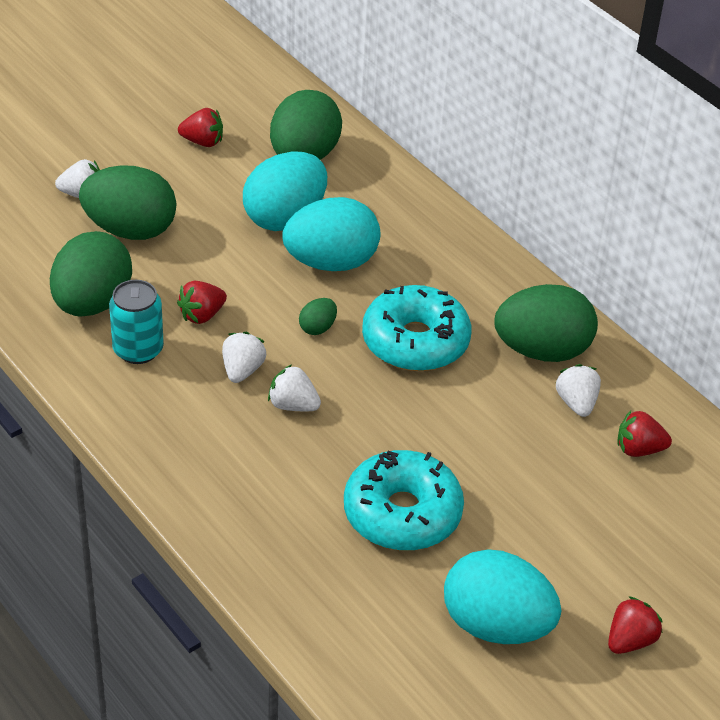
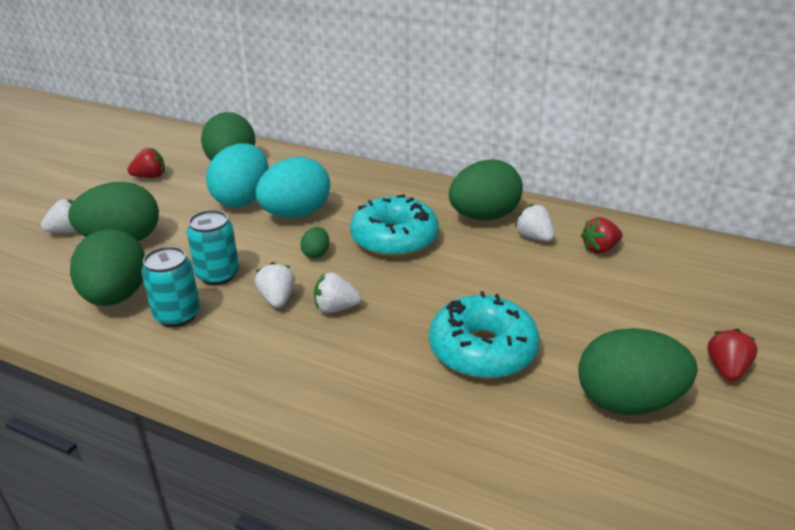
camera: 25 degrees left, 10 degrees down
red strawberry [177,281,227,324] -> turquoise can [187,210,239,285]
turquoise egg [444,549,561,644] -> green egg [578,328,698,415]

